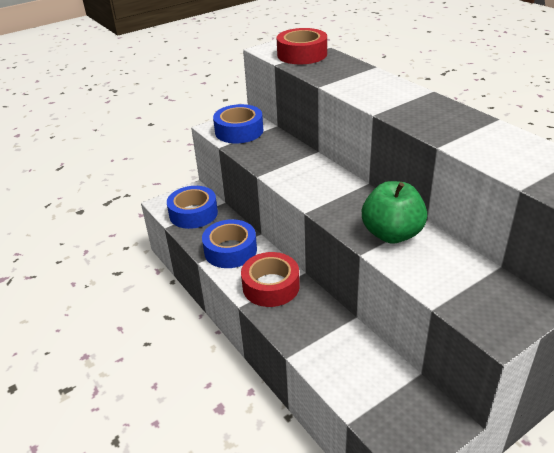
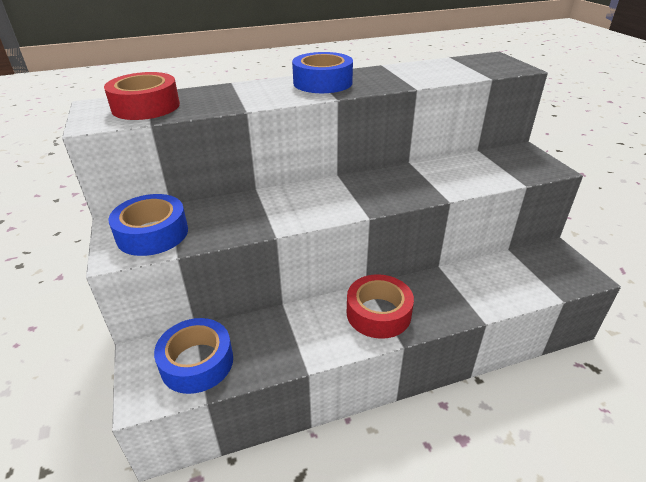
camera: 75 degrees left, 0 degrees up
blue tape [202,219,257,268] -> blue tape moved to [292,52,353,93]
green apple [362,181,427,244] -> none

